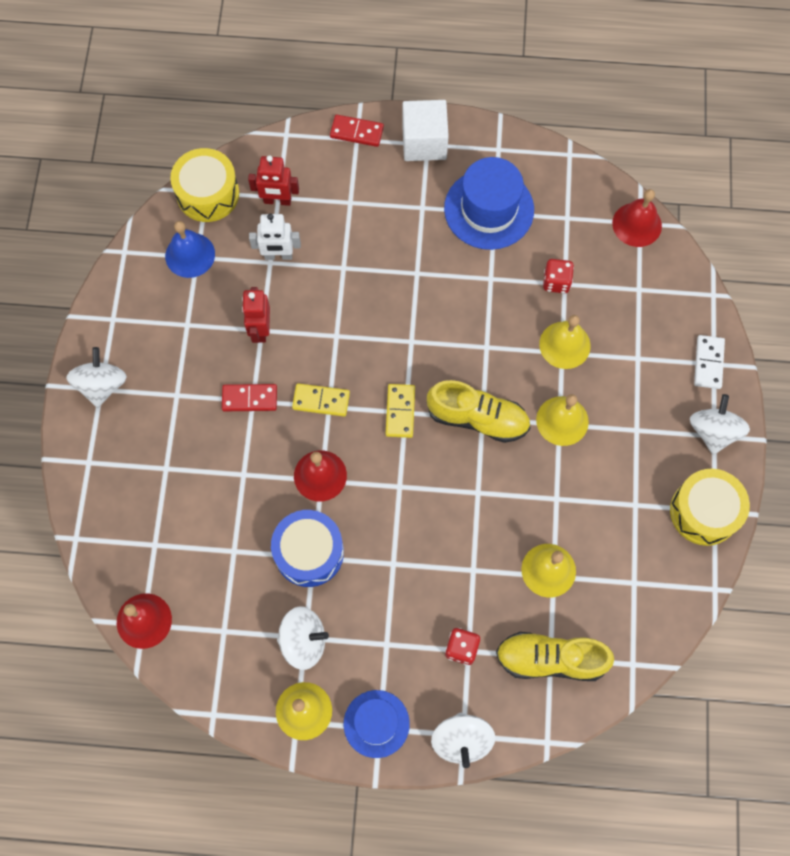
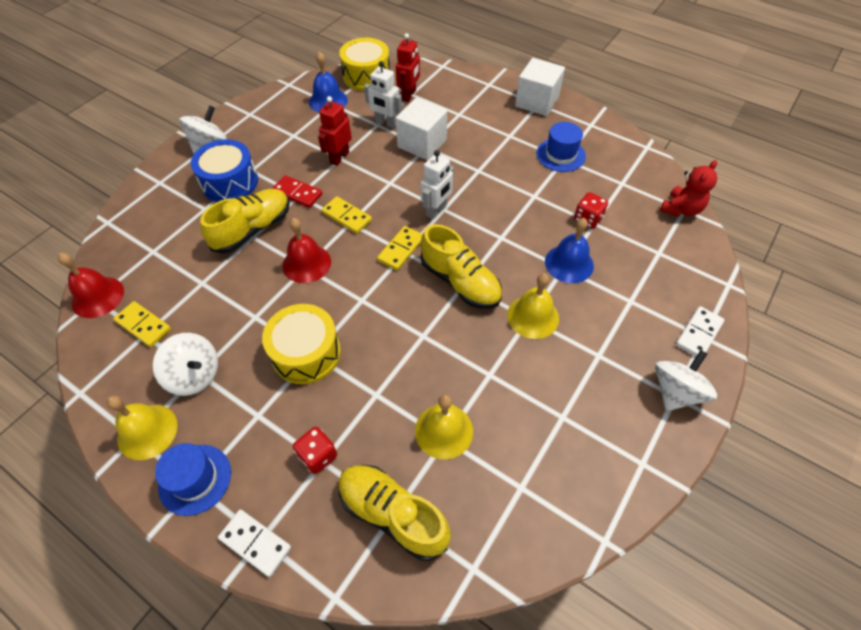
camera: 30 degrees right, 15 degrees down
red robot [248,155,299,206] -> red robot turned 105 degrees counterclockwise [396,33,420,102]
blue drum [271,510,344,587] -> blue drum moved to [191,139,258,202]
red domino [330,115,384,147] -> none
white spinning top [431,712,495,768] -> white domino [218,509,291,577]
blue hat [444,157,534,250] -> blue hat [536,122,586,172], size x0.64
yellow bell [539,315,591,369] -> blue bell [545,218,594,283]
red bell [612,189,662,247] -> red teddy bear [660,160,717,217]
yellow drum [670,469,750,546] -> yellow drum moved to [262,304,341,384]
none -> yellow domino [113,301,171,347]
none -> yellow shoe [200,189,290,254]
none -> white cube [396,98,447,160]
none -> white robot [420,150,454,219]

